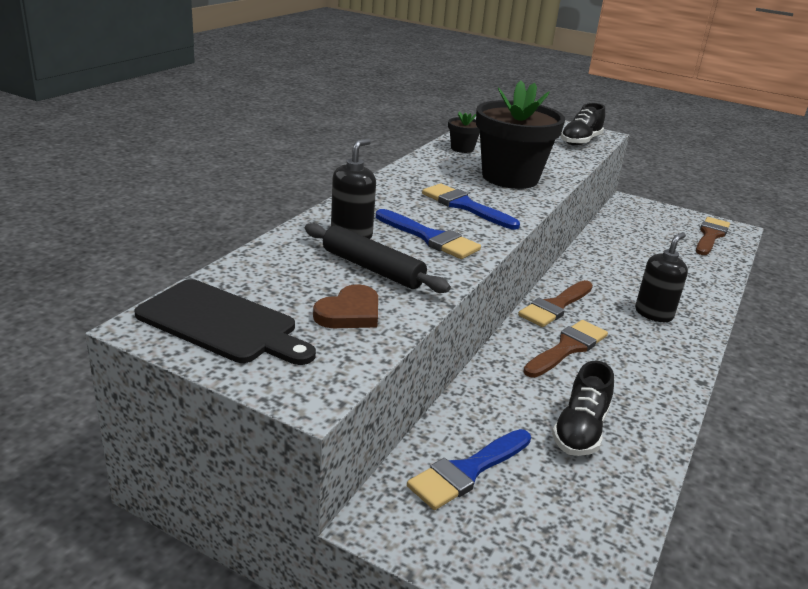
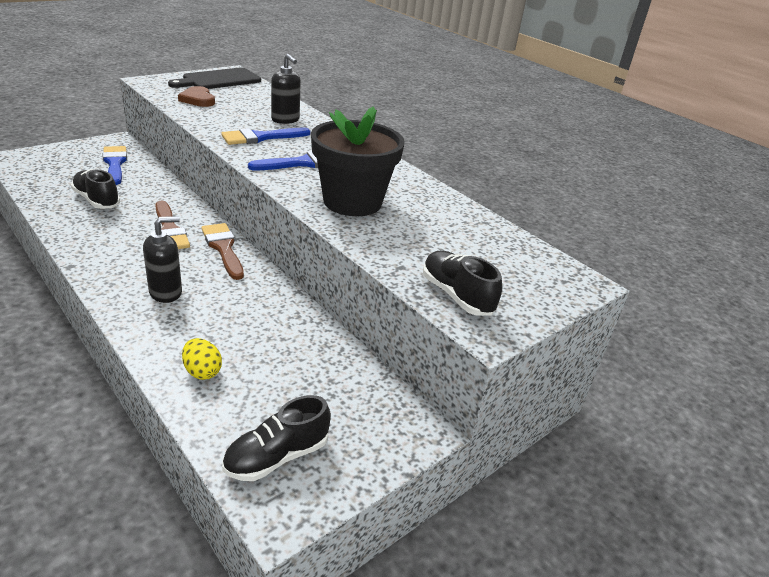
camera: 110 degrees right, 5 degrees up
black rolling pin [305,223,451,293] -> none
black flower pot [448,112,480,153] -> none
black soap dispenser [635,233,688,322] -> black soap dispenser turned 90 degrees counterclockwise [143,217,182,303]
brown brush [696,217,730,255] -> black shoe [222,395,331,481]
none -> yellow egg [182,338,222,380]

